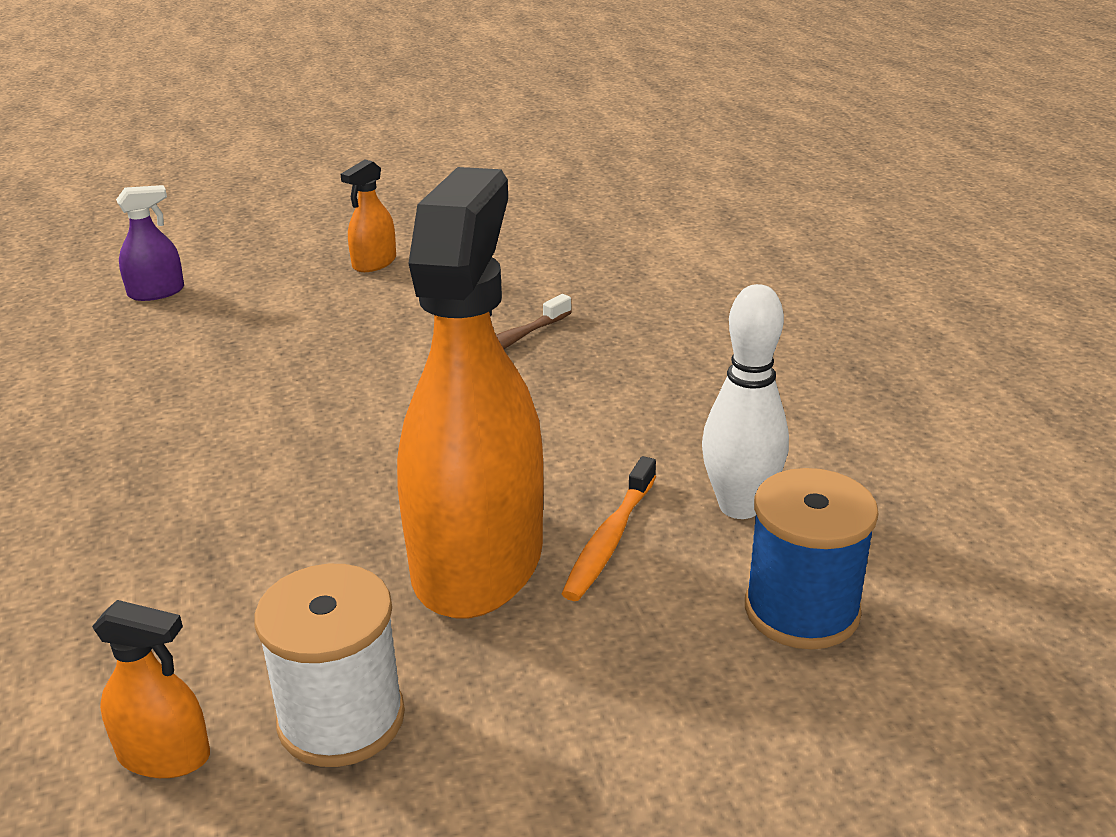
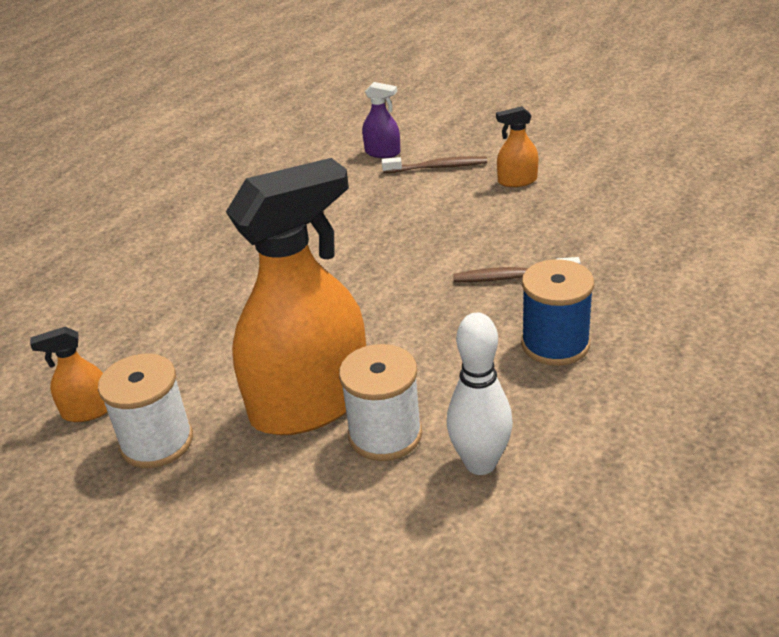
camera: 50 degrees right, 5 degrees up
orange spray bottle [92,600,210,778] -> orange spray bottle turned 105 degrees clockwise [30,327,107,422]
orange toothbrush [562,456,656,601] -> white spool [339,344,422,461]
blue spool [745,468,878,649] -> blue spool moved to [521,259,594,366]
none -> brown toothbrush [381,156,487,173]

